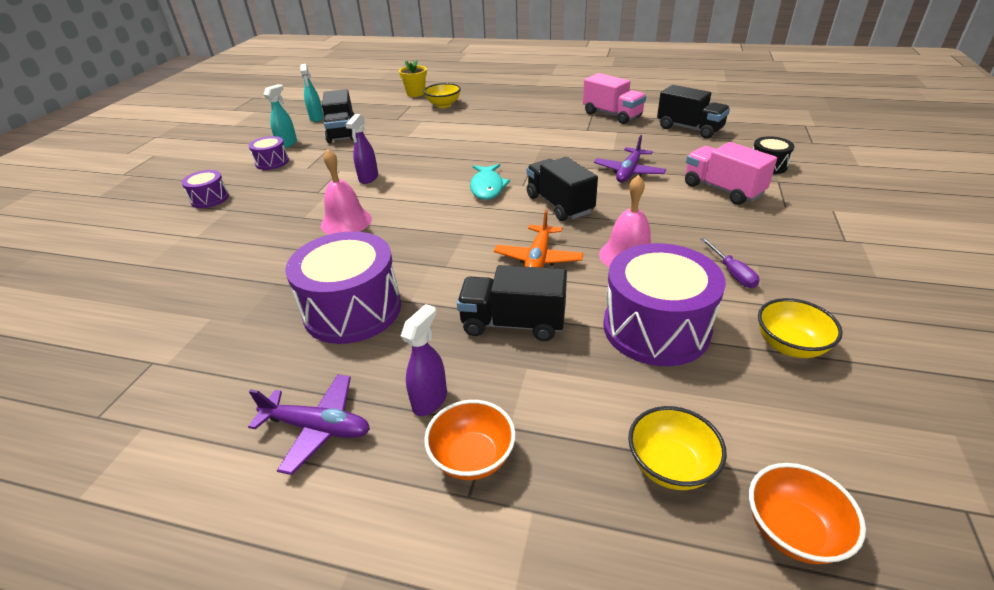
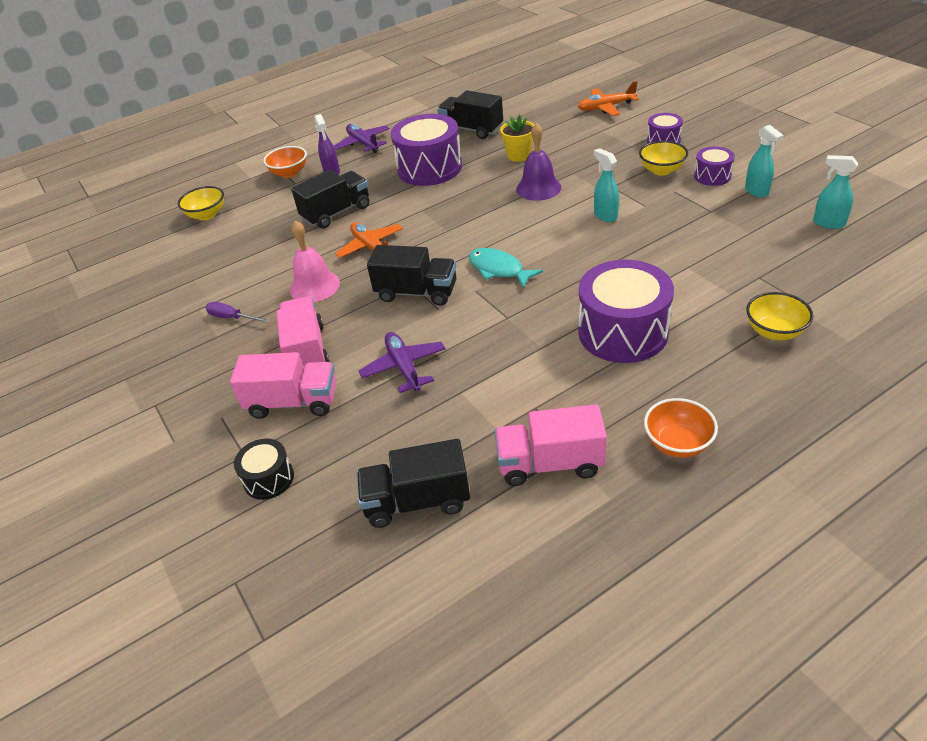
camera: 135 degrees right, 5 degrees up
purple plane [248,374,370,475] -> purple plane turned 90 degrees clockwise [334,124,390,153]
pink bell [321,149,372,235] -> purple bell [516,123,561,201]
black truck [322,89,354,143] -> black truck moved to [437,90,503,139]
purple spray bottle [346,114,378,184] -> turquoise spray bottle [594,148,619,222]
yellow flower pot [399,60,427,97] -> yellow flower pot moved to [500,115,534,162]
purple drum [603,243,726,366] -> purple drum moved to [578,260,674,363]
orange bowl [749,463,866,564] -> orange bowl moved to [644,398,718,458]
yellow bowl [758,298,843,358] -> yellow bowl moved to [639,141,688,176]
none -> pink truck [276,296,330,367]
none -> orange plane [577,81,639,116]

